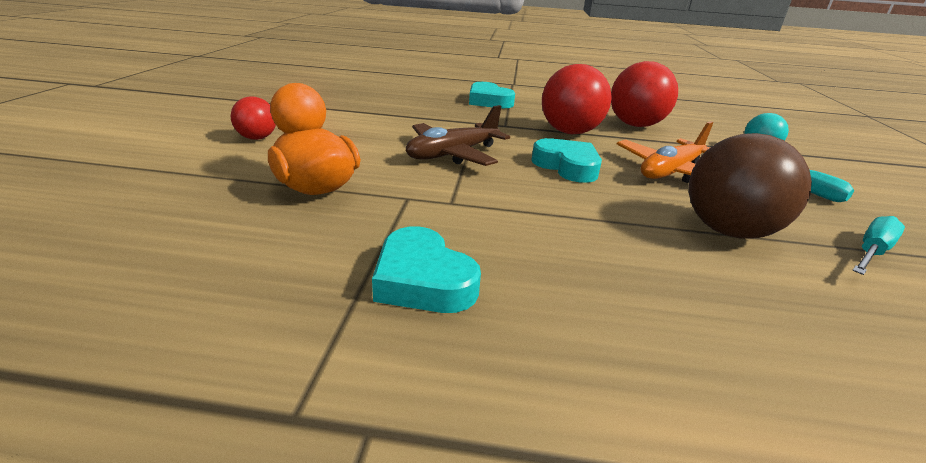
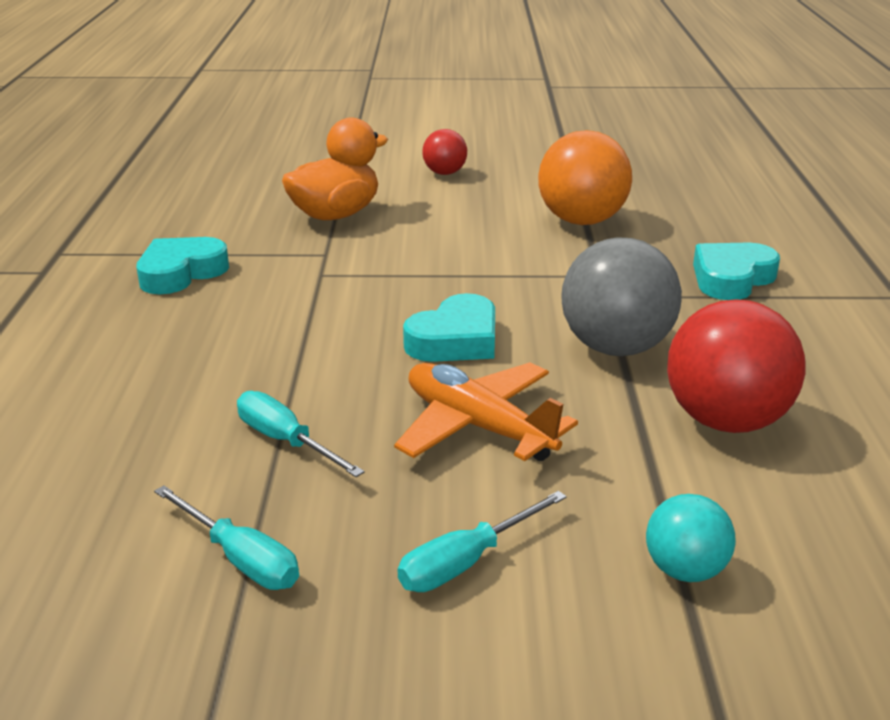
camera: 85 degrees right, 0 degrees up
brown plane [406,105,510,166] -> none
red ball [542,64,612,134] -> grey ball [561,237,682,356]
brown ball [689,133,812,239] -> turquoise screwdriver [237,391,365,477]
none -> orange ball [538,130,632,225]

